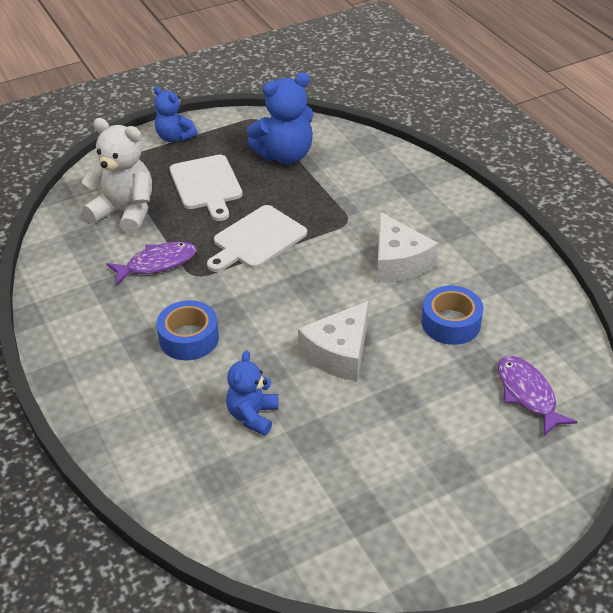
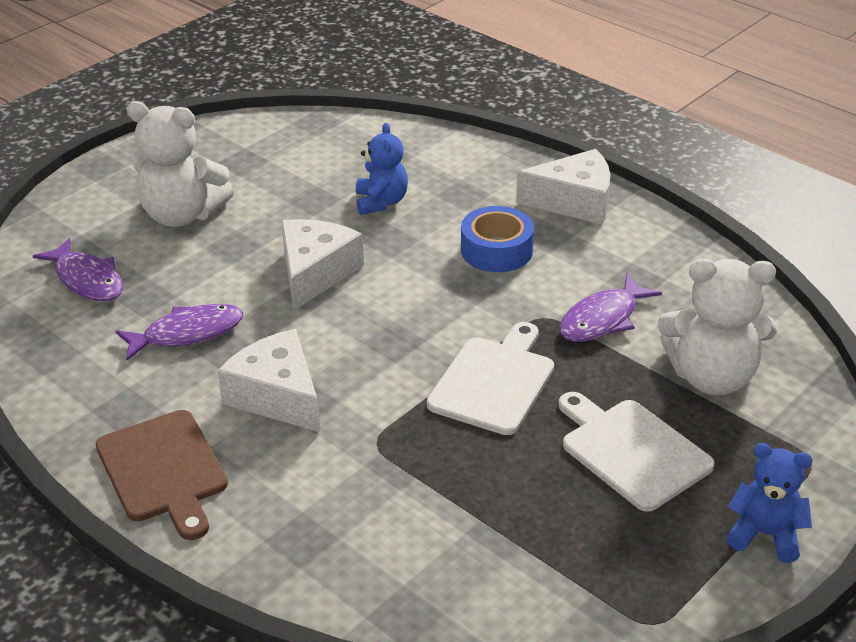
camera: 160 degrees right, 5 degrees down
blue teddy bear [247,72,313,164] -> none
blue tape [422,286,484,345] -> purple fish [115,304,243,361]
none -> brown cutting board [96,410,228,540]
none -> white teddy bear [126,101,234,227]
none -> white cheese [516,149,610,225]

